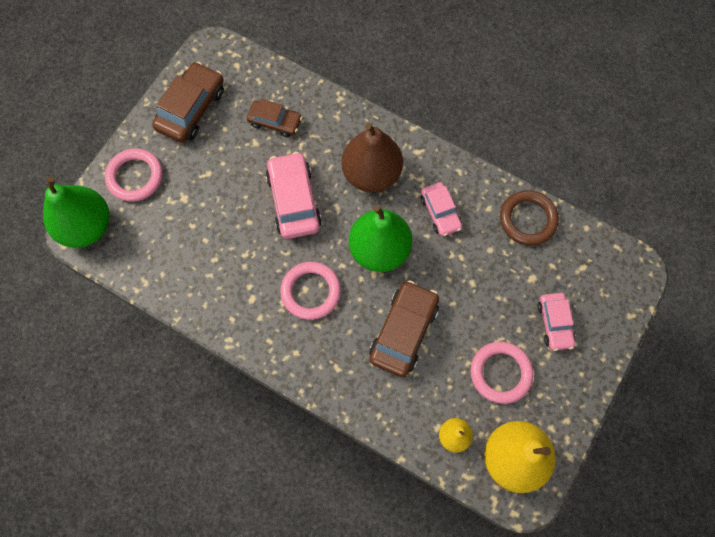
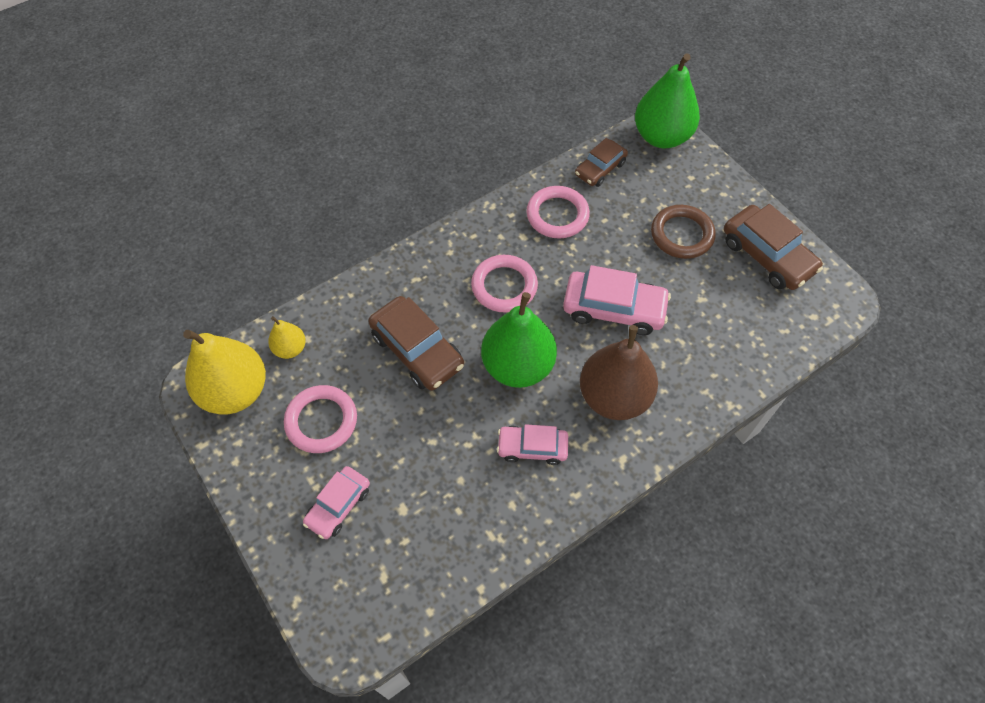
camera: 115 degrees right, 10 degrees down
pink ring [105,148,163,202] -> pink ring moved to [527,186,590,238]
brown car [247,99,302,137] -> brown car moved to [575,138,628,187]
brown ring [500,190,559,245] -> brown ring moved to [651,205,716,259]
pink car [538,293,576,351] -> pink car turned 75 degrees counterclockwise [303,466,370,539]

